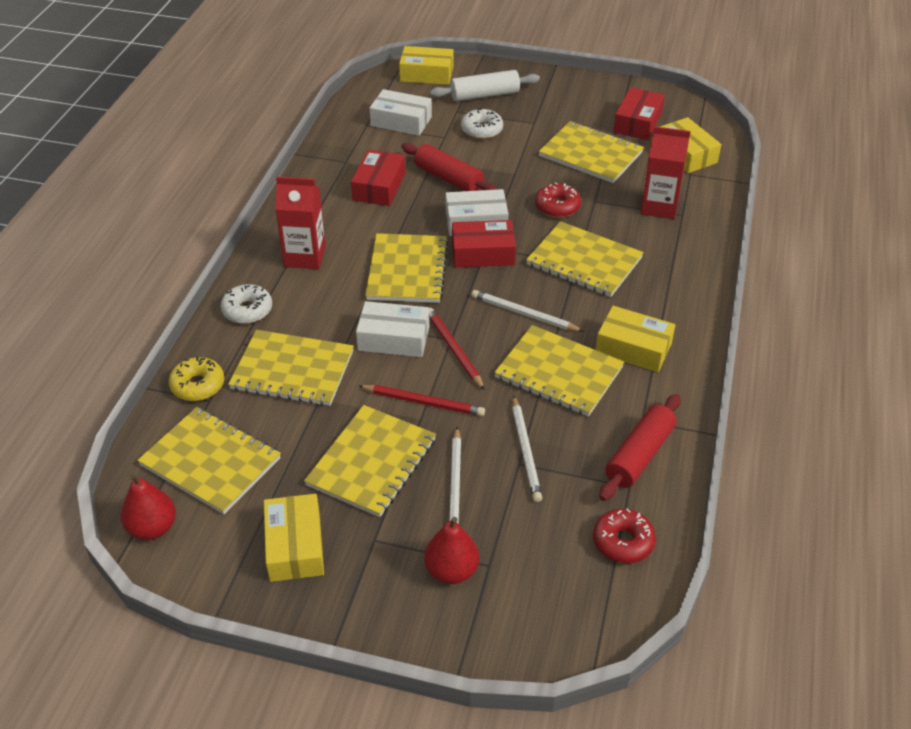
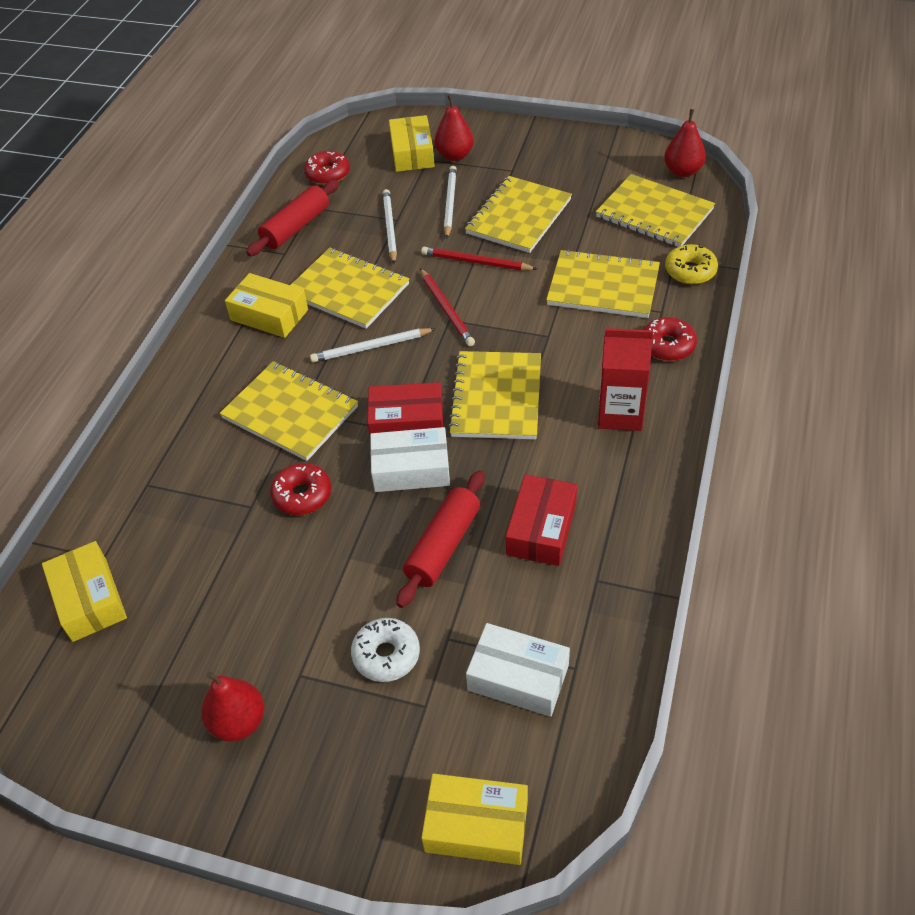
camera: 175 degrees left, 5 degrees up
white donut [221,284,272,324] -> red donut [643,317,697,361]
yellow box [264,494,324,582] -> yellow box moved to [389,115,435,172]
white box [356,301,429,357] -> none
red rolling pin [401,143,497,191] -> red rolling pin turned 75 degrees clockwise [396,470,485,608]
white rolling pin [430,70,540,101] -> none
white pencil [472,290,584,332] -> white pencil turned 135 degrees clockwise [310,328,435,362]
yellow notebook [538,121,644,183] -> none
red box [613,87,665,140] -> none
red carton [641,126,691,219] -> none
none -> red pear [201,671,265,741]

